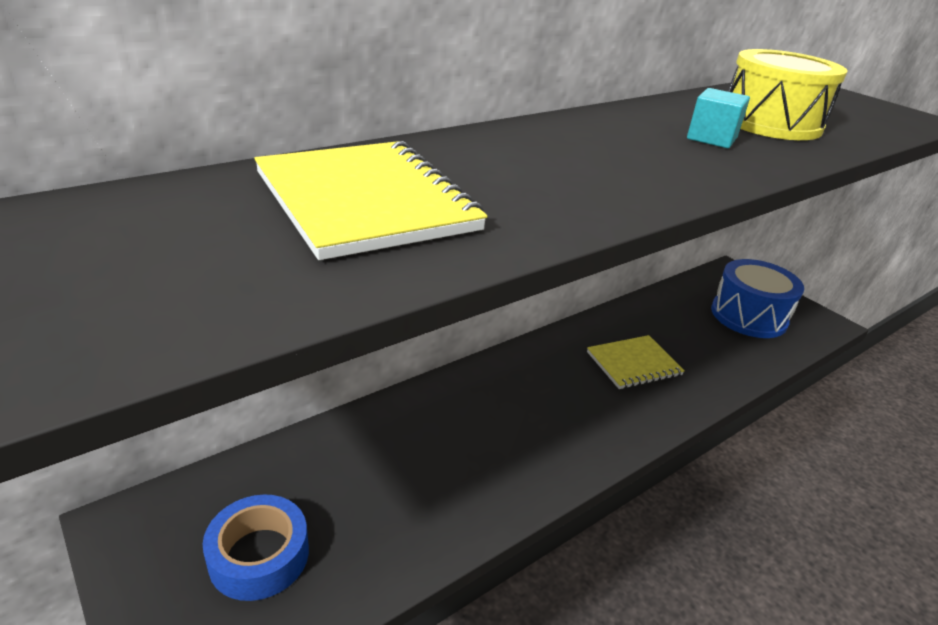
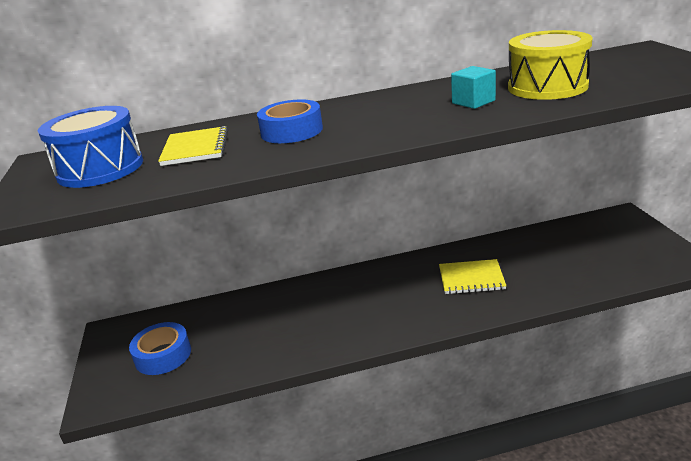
camera: 30 degrees right, 5 degrees down
yellow notebook [254,141,488,260] -> yellow notebook [158,126,228,166], size x0.66
blue drum [711,259,804,338] -> blue drum moved to [38,106,143,188]
none -> blue tape [257,99,323,143]

